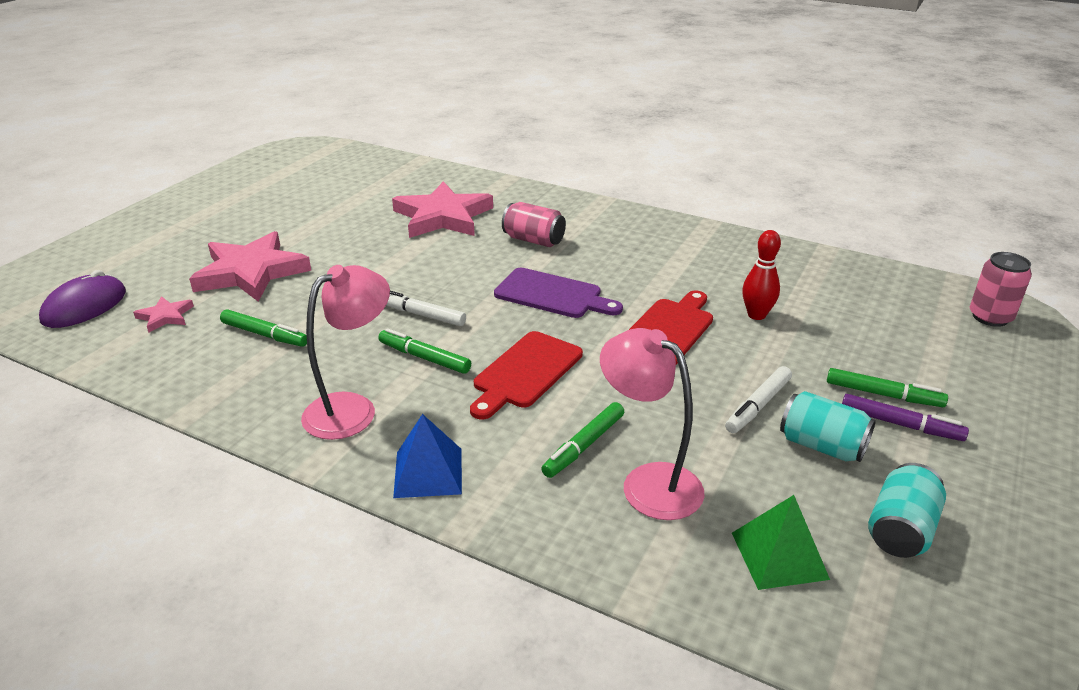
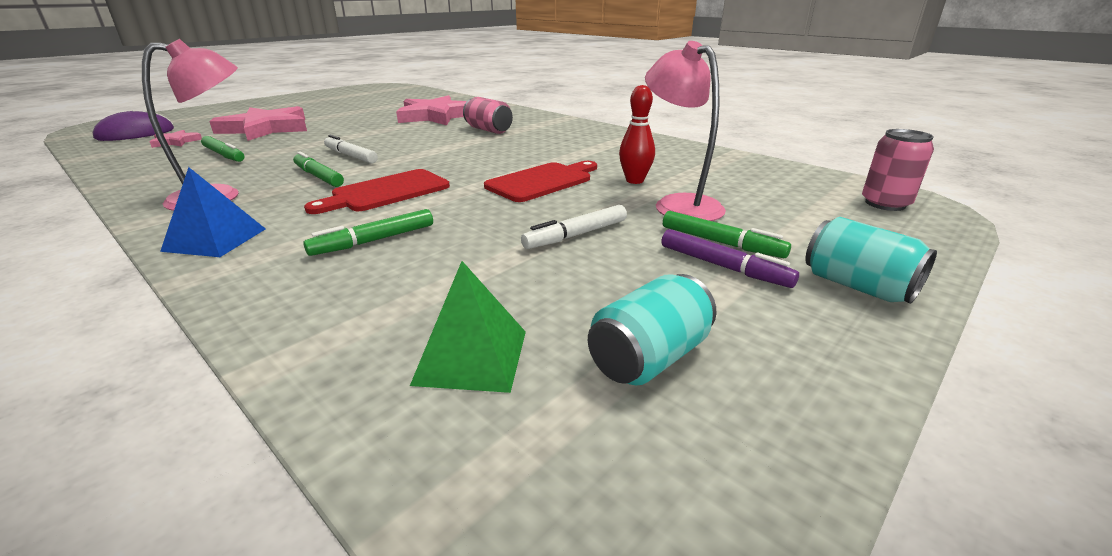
camera: 15 degrees right, 5 degrees down
purple cutting board [494,268,623,318] -> none
pink lamp [600,328,705,520] -> pink lamp moved to [645,41,726,221]
turquoise can [780,391,876,462] -> turquoise can moved to [805,217,937,304]

